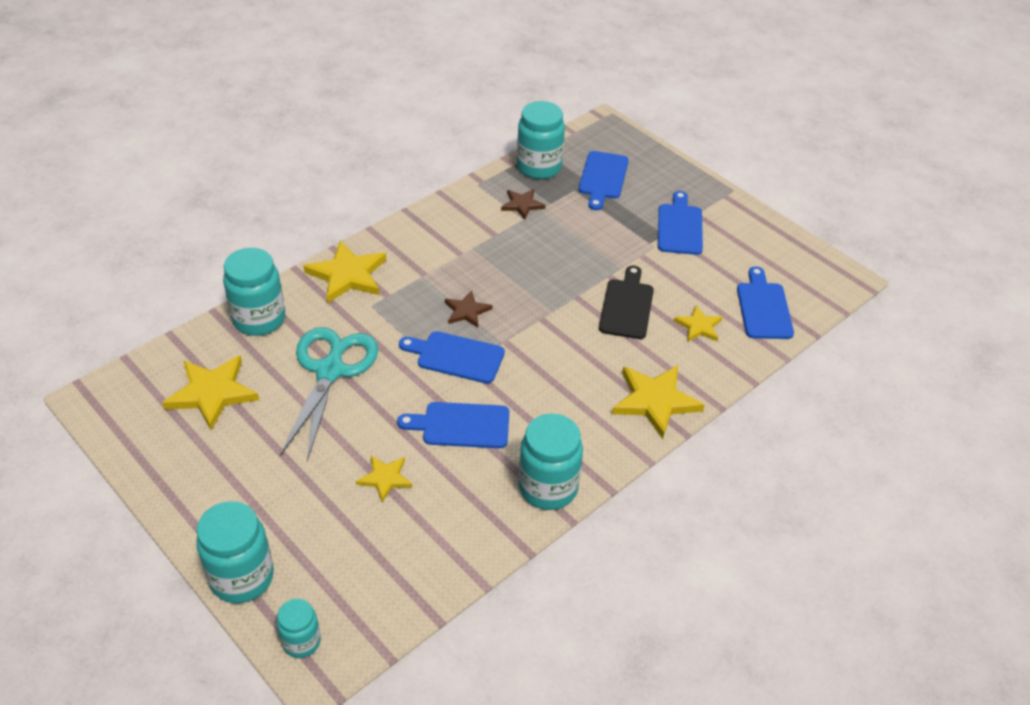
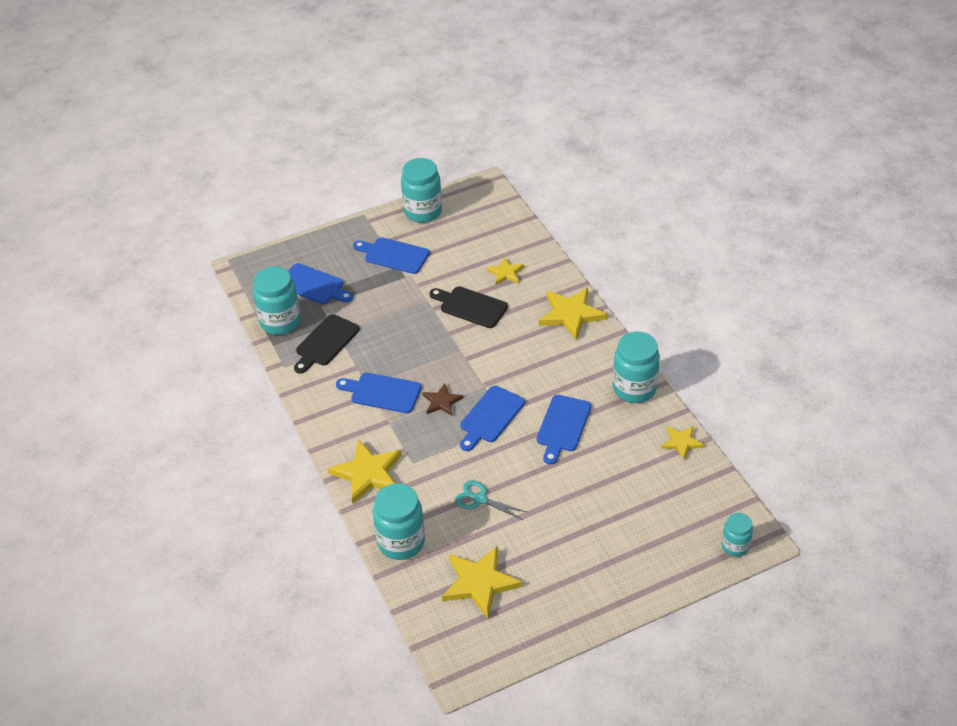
camera: 70 degrees left, 0 degrees up
turquoise jar [196,501,274,603] -> turquoise jar moved to [401,158,442,223]
turquoise scissors [280,327,378,461] -> turquoise scissors [455,481,527,520], size x0.51
yellow star [356,456,412,502] -> yellow star moved to [661,426,704,459]
brown star [501,189,545,220] -> black cutting board [294,314,360,374]
blue cutting board [737,266,794,339] -> blue cutting board moved to [336,373,422,413]

